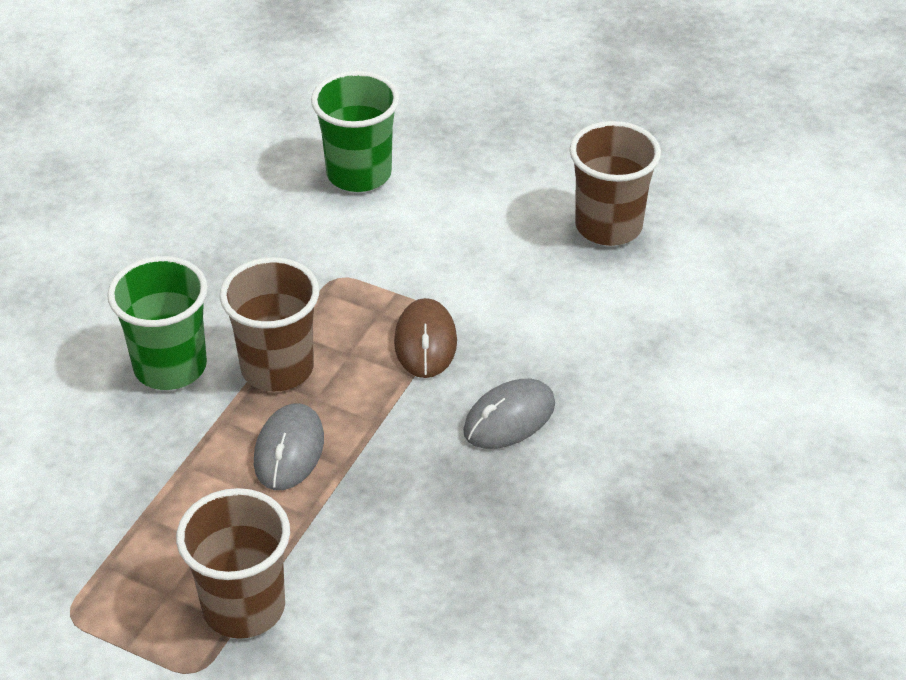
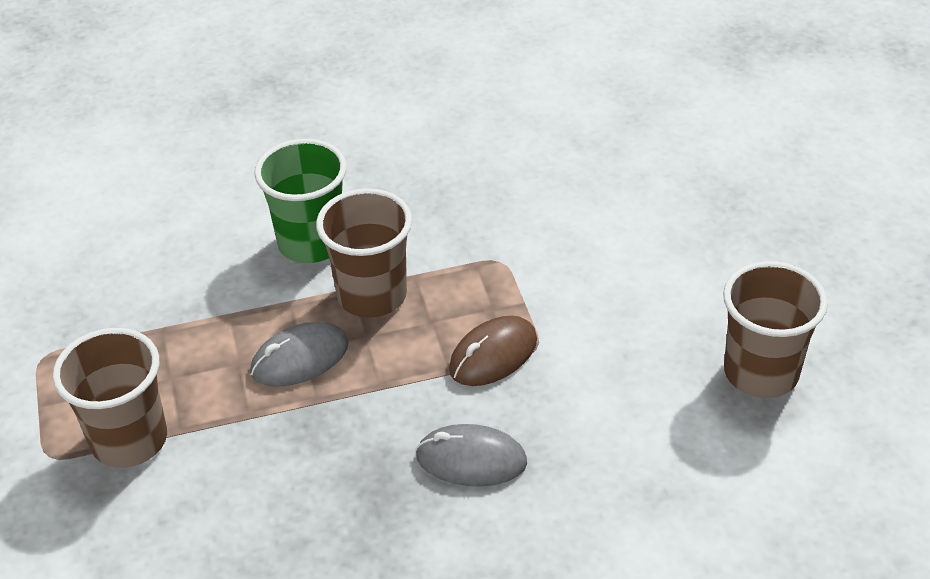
camera: 50 degrees right, 0 degrees up
green cup [311,71,400,192] -> none

